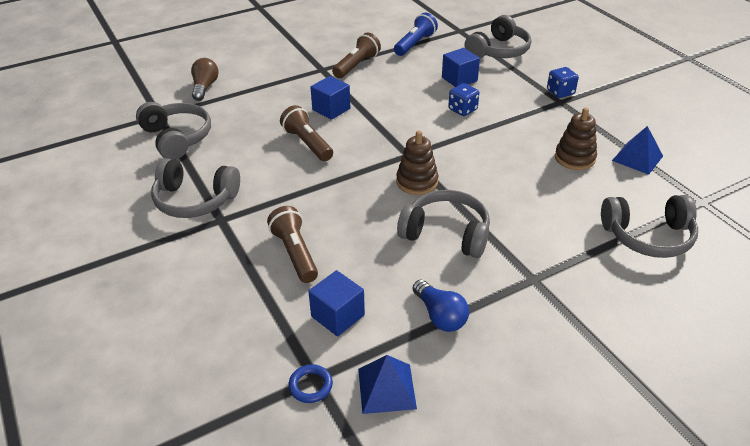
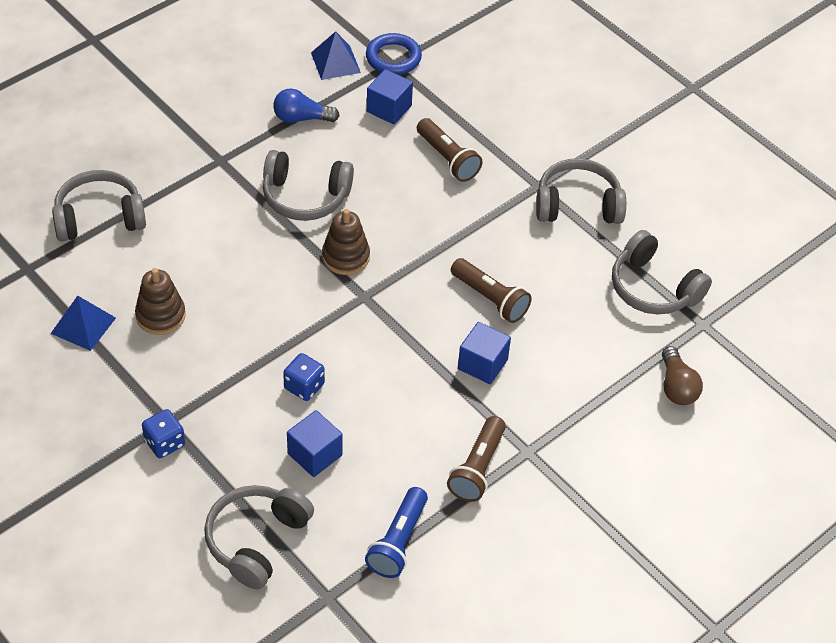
camera: 165 degrees right, 10 degrees up
blue ring [288,364,333,403] -> blue ring [366,33,422,75], size x1.66
blue light bulb [413,279,469,332] -> blue light bulb turned 45 degrees counterclockwise [273,89,340,123]

